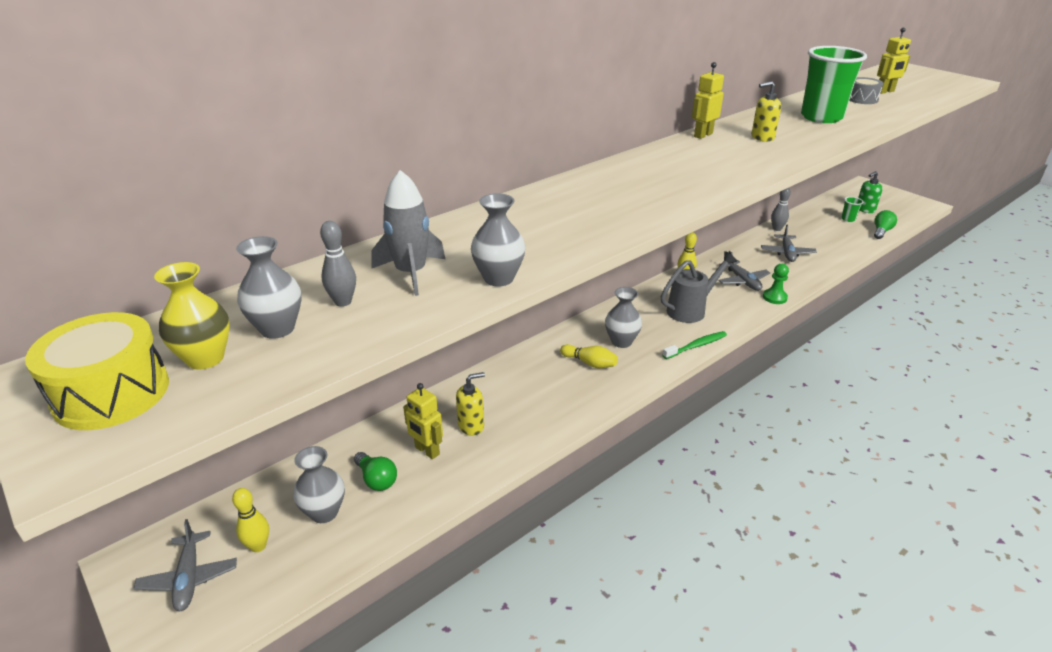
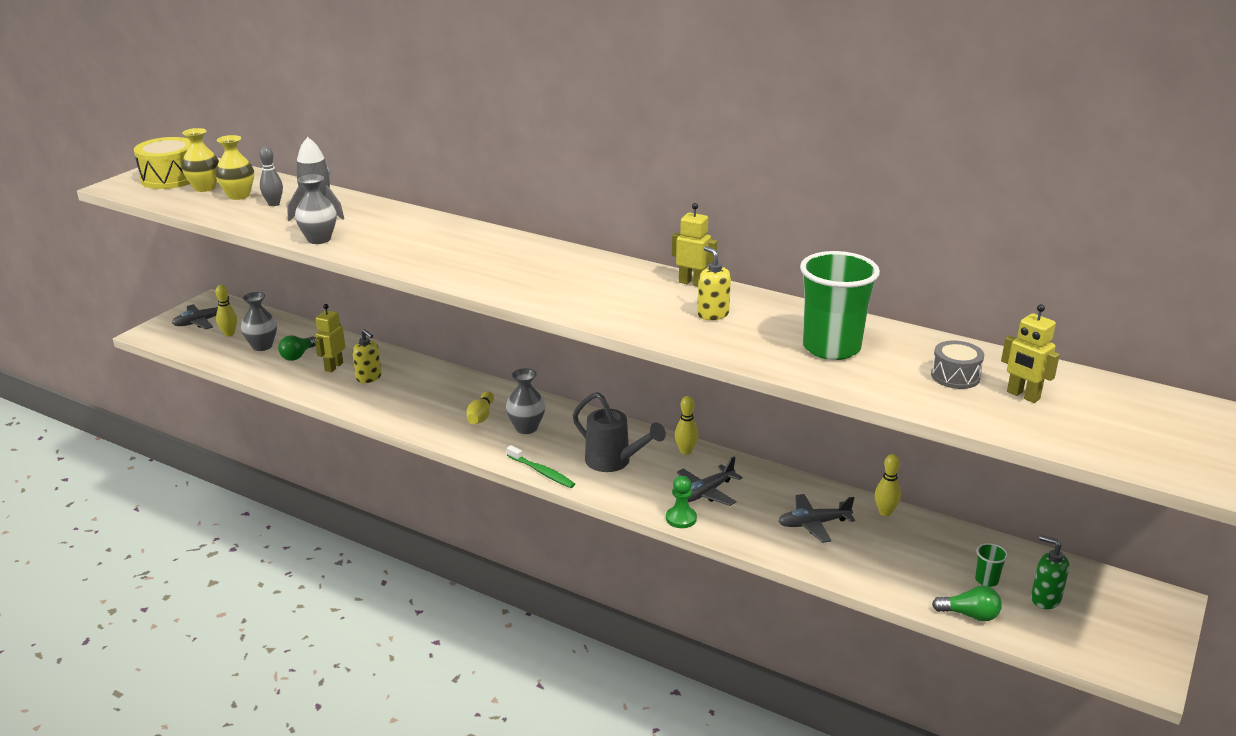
camera: 70 degrees right, 5 degrees down
grey vase [236,236,302,339] -> yellow vase [215,135,254,200]
grey bowling pin [771,188,791,231] -> yellow bowling pin [875,454,901,516]

